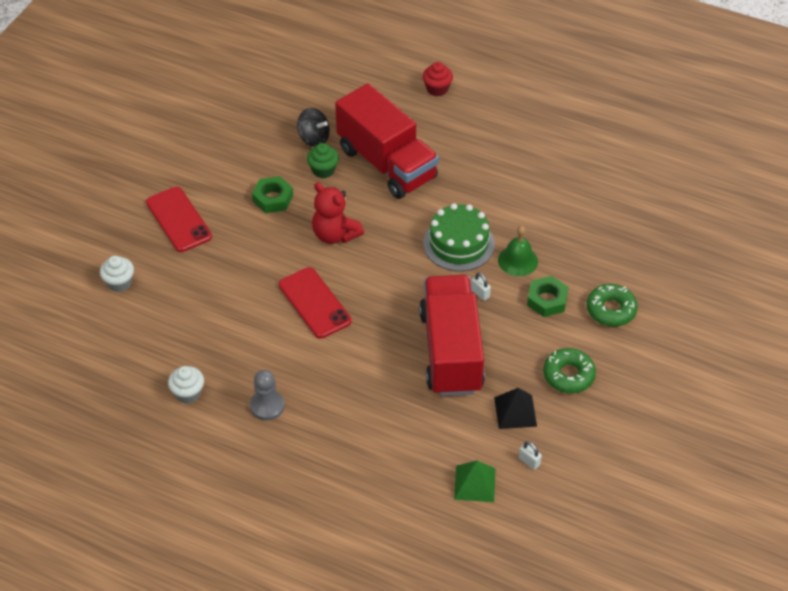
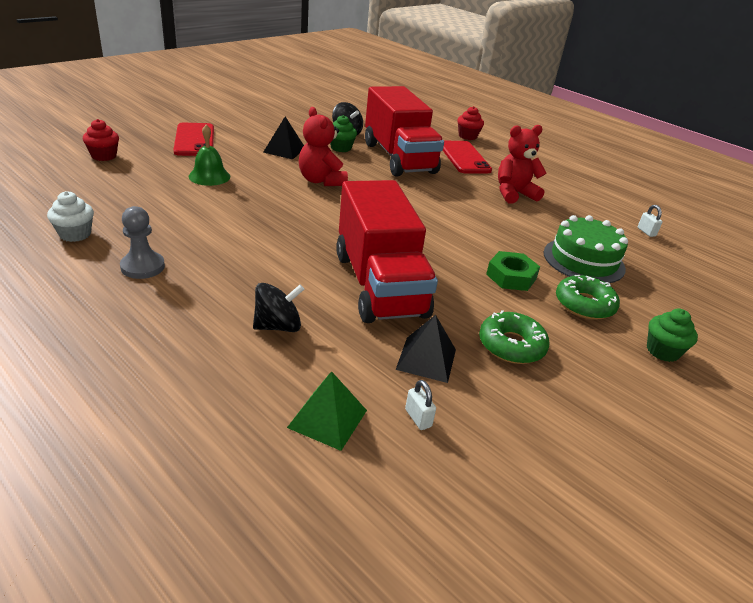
camera: 15 degrees right, 15 degrees down
white cupcake [100,256,134,292] -> red cupcake [83,119,119,161]
green nut [252,176,293,213] -> black pyramid [263,117,304,159]
red phone [279,267,352,339] -> red phone moved to [443,141,492,173]
red truck [419,275,485,396] -> red truck turned 150 degrees clockwise [336,180,438,323]
green cake [423,203,495,271] -> green cake moved to [544,215,628,283]
white padlock [471,272,491,301] -> white padlock moved to [638,205,663,237]
green bell [498,226,538,276] -> green bell moved to [189,125,230,186]
none -> black spinning top [253,283,304,332]
none -> red teddy bear [498,125,547,204]
none -> green cupcake [647,308,698,362]

